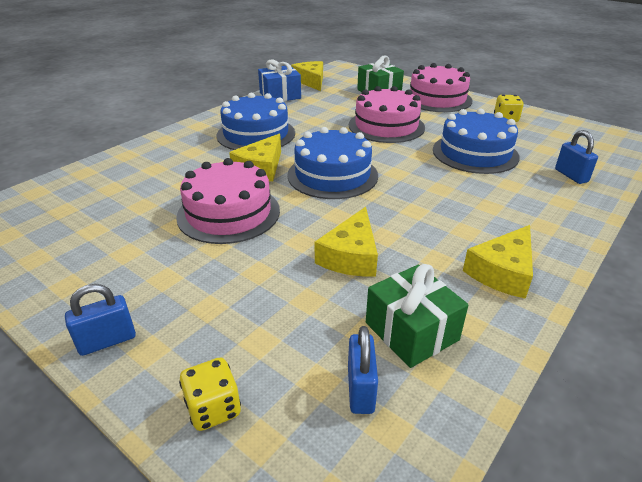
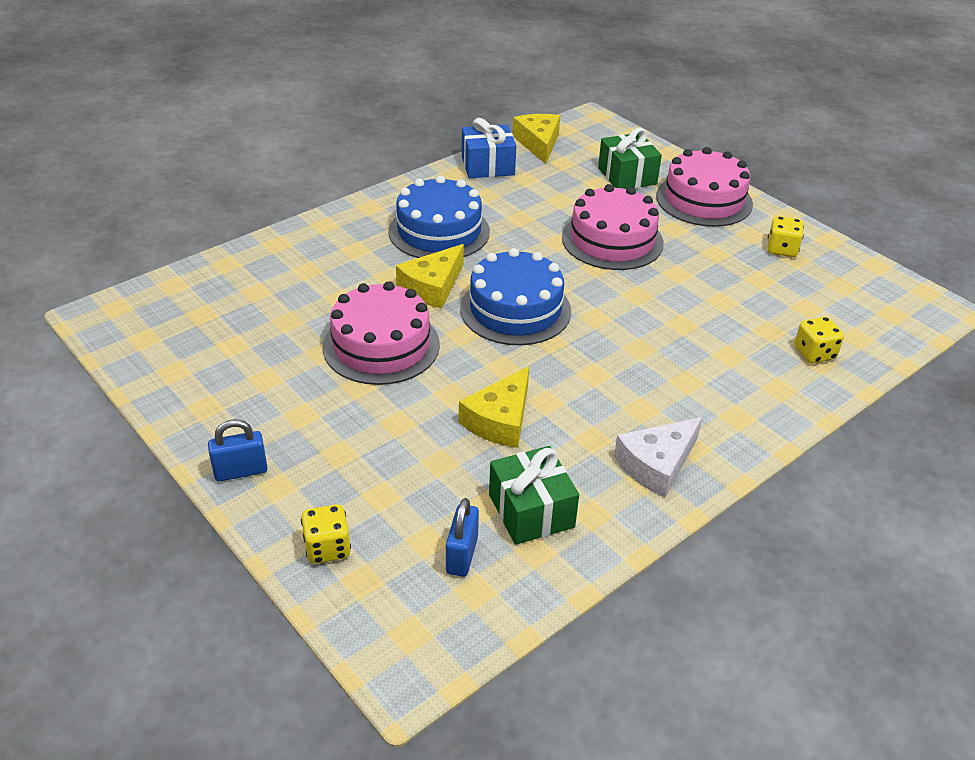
camera: 10 degrees right, 5 degrees up
blue cake [433,108,520,174] -> none
yellow cheese [463,225,533,299] -> white cheese [614,417,702,497]
blue padlock [555,130,598,184] -> yellow dice [794,316,844,363]

